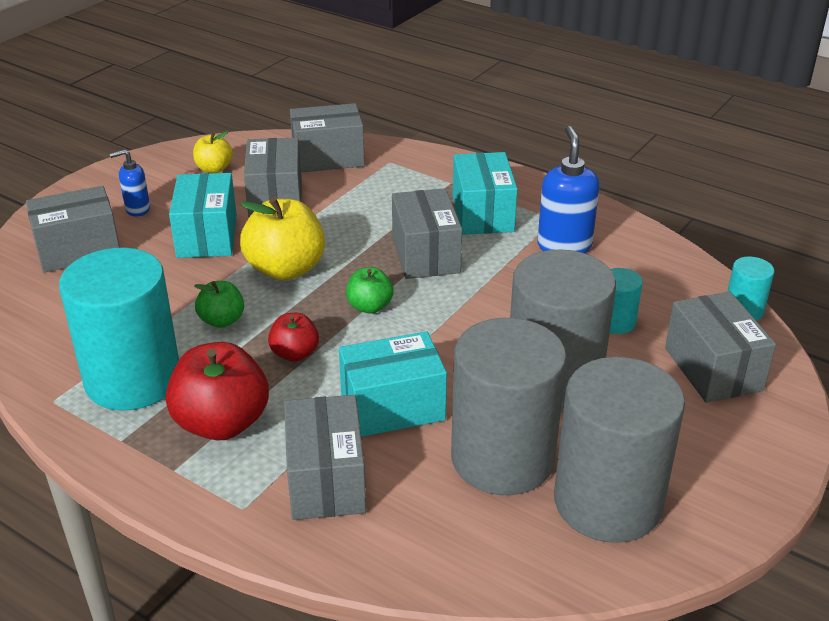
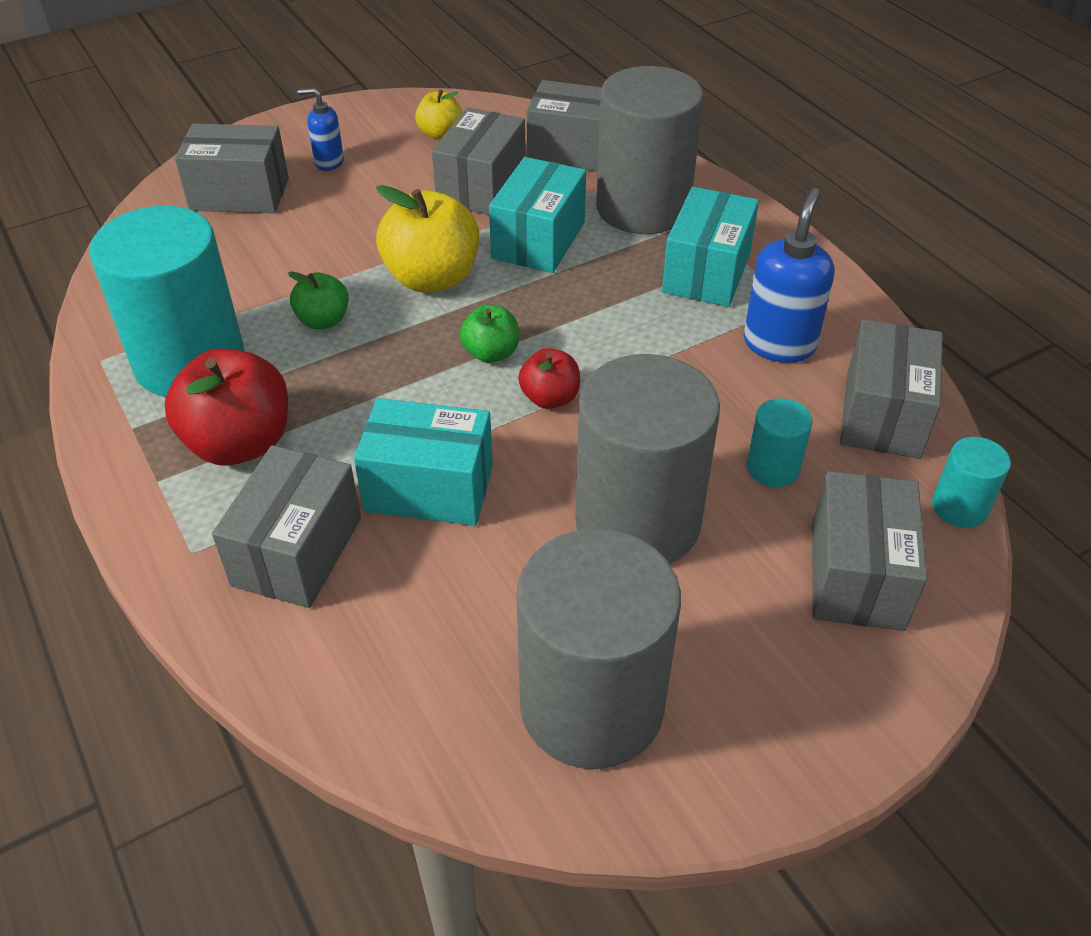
camera: 25 degrees right, 10 degrees up
turquoise box [169,173,237,258] -> turquoise box moved to [489,157,586,273]
red apple [268,313,319,362] -> red apple moved to [518,348,580,409]
grey box [392,188,462,279] -> grey box moved to [840,319,943,459]
grey cylinder [451,318,567,495] -> grey cylinder moved to [596,66,703,234]

